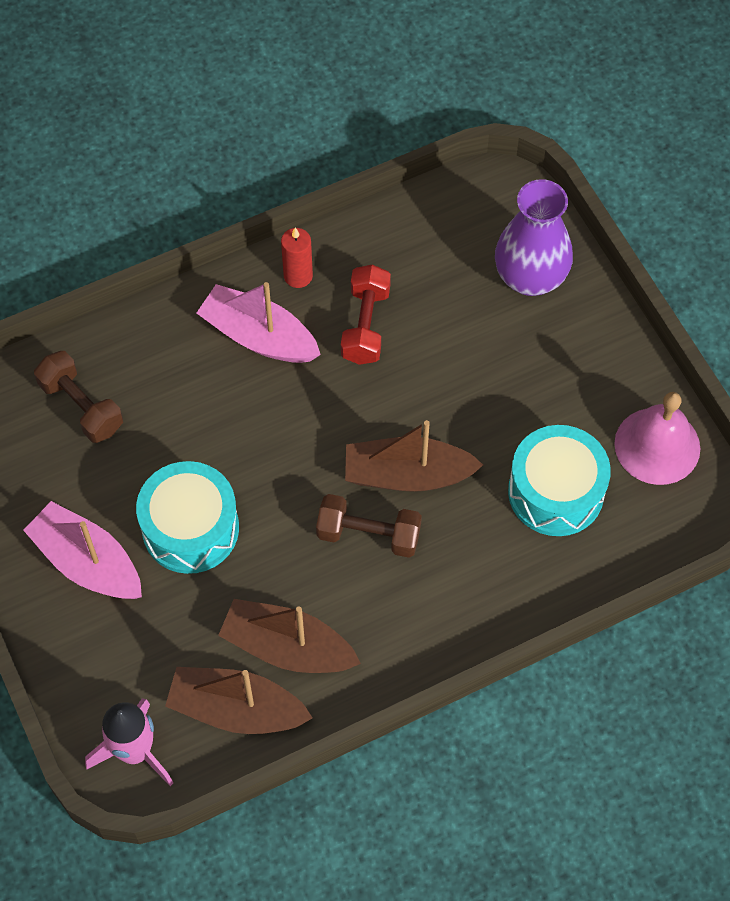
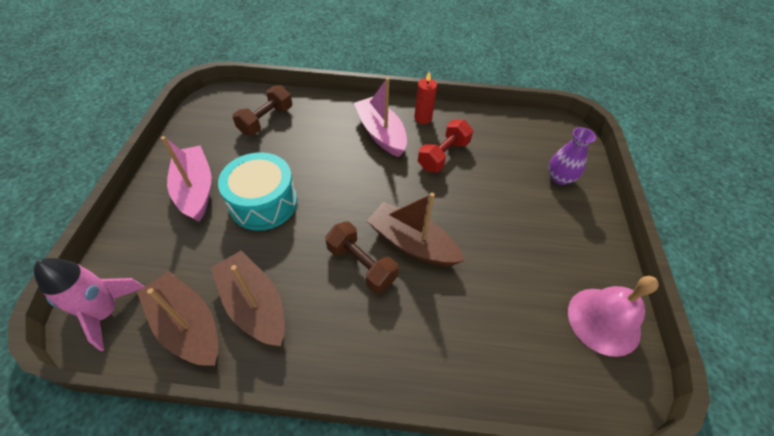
camera: 30 degrees right, 10 degrees down
brown dumbbell [34,351,123,443] -> brown dumbbell turned 45 degrees clockwise [232,85,292,135]
purple vase [495,179,573,296] -> purple vase [549,127,596,185], size x0.62
turquoise drum [508,425,611,536] -> none

